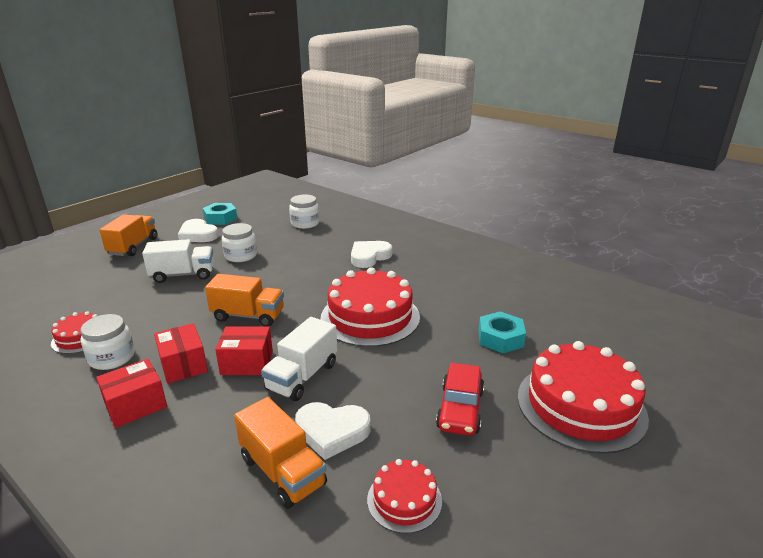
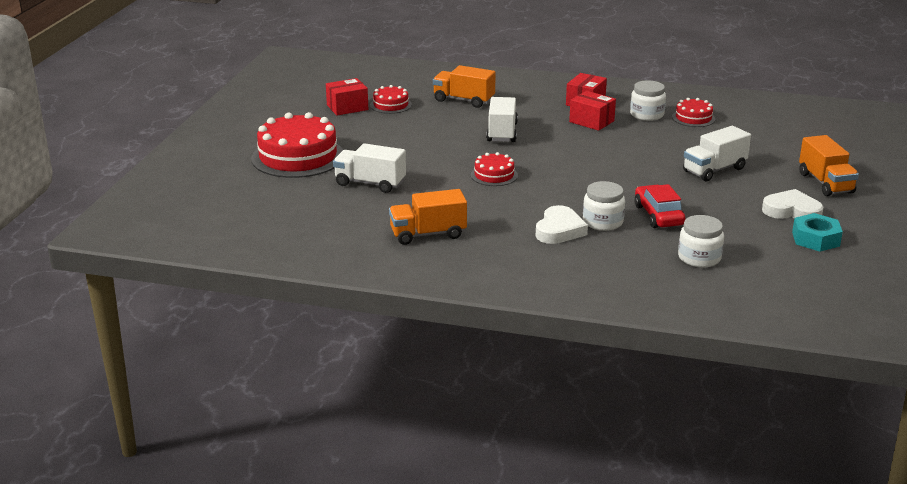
camera: 155 degrees right, 0 degrees up
orange truck [205,274,284,327] -> orange truck moved to [389,189,467,245]
red box [215,326,273,375] -> red box moved to [326,78,368,115]
white jar [222,223,257,262] -> white jar moved to [583,181,625,231]
white heart [295,402,370,460] -> none
red cake [321,267,420,347] -> red cake [471,152,518,186], size x0.50
red car [436,363,484,436] -> red car moved to [634,184,685,228]
turquoise nut [478,311,526,353] -> white truck [333,143,406,193]

